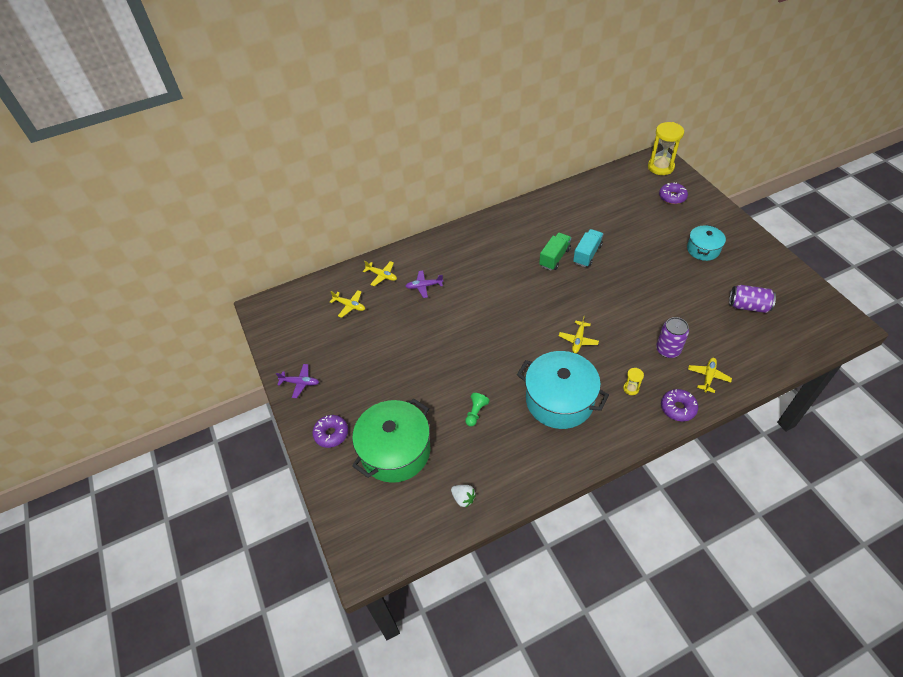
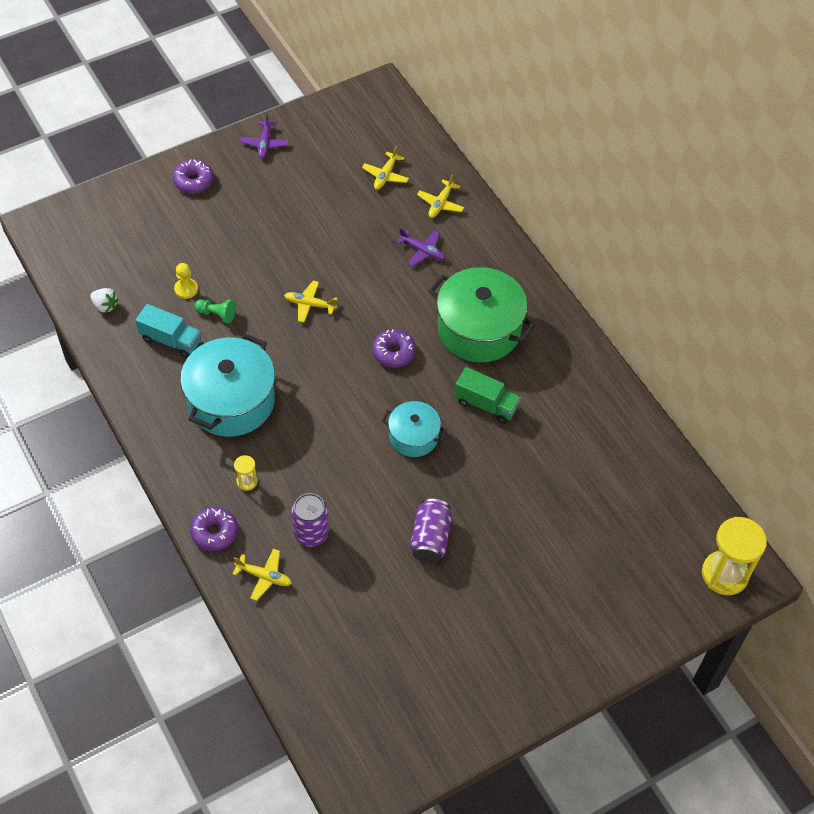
camera: 80 degrees right, 5 degrees up
green pot [352,398,430,483] -> green pot moved to [429,267,536,362]
purple plane [405,271,443,298] -> purple plane turned 135 degrees clockwise [396,228,445,266]
white strawberry [451,485,476,508] -> white strawberry turned 90 degrees counterclockwise [90,288,118,313]
yellow plane [559,316,599,353] -> yellow plane moved to [284,281,338,323]
turquoise truck [573,229,603,267] -> turquoise truck moved to [135,304,201,358]
purple donut [659,182,688,204] -> purple donut moved to [372,329,416,368]
turquoise pot [687,225,726,261] -> turquoise pot moved to [382,401,447,457]
purple can [729,285,776,313] -> purple can moved to [410,499,452,563]
none -> yellow pawn [174,263,198,299]

